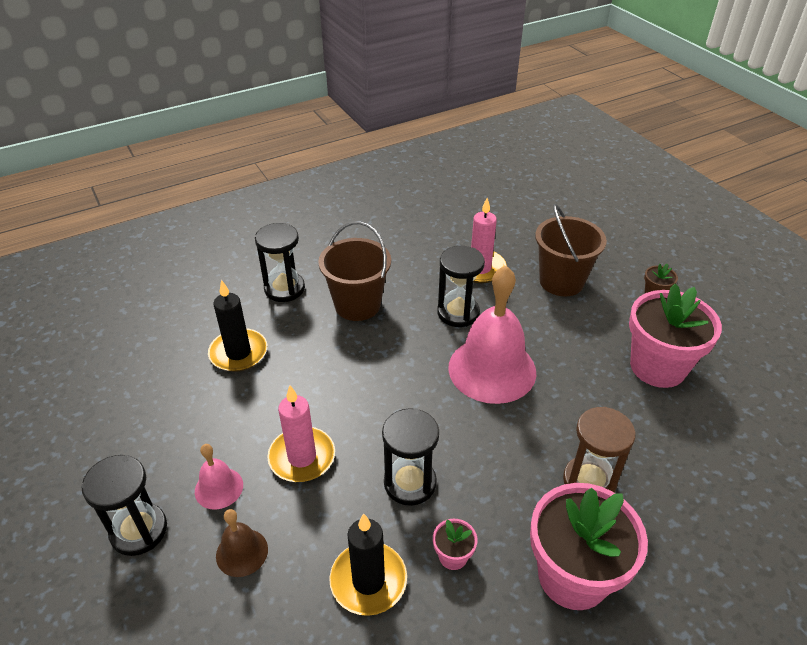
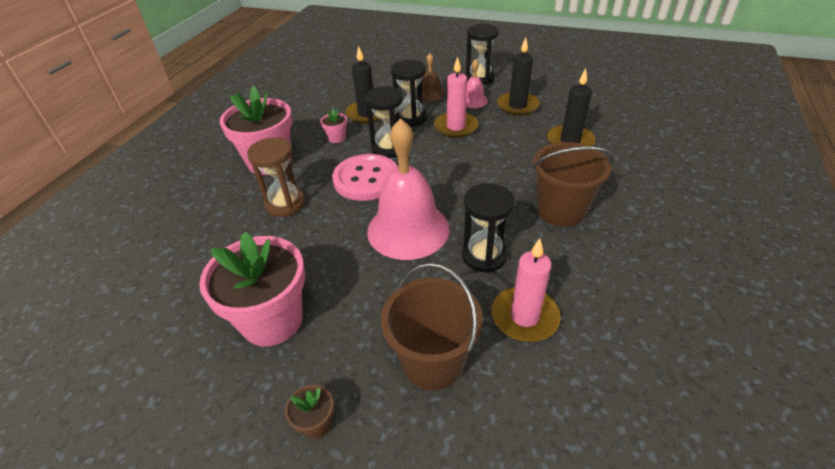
camera: 140 degrees right, 0 degrees up
black hourglass [255,223,305,302] -> black hourglass moved to [391,60,427,127]
none -> pink button [332,154,398,201]
none -> black candle [497,37,540,116]

